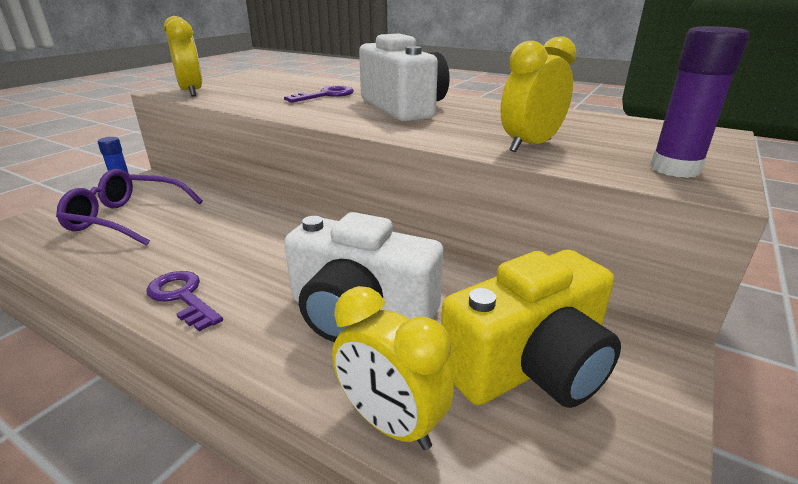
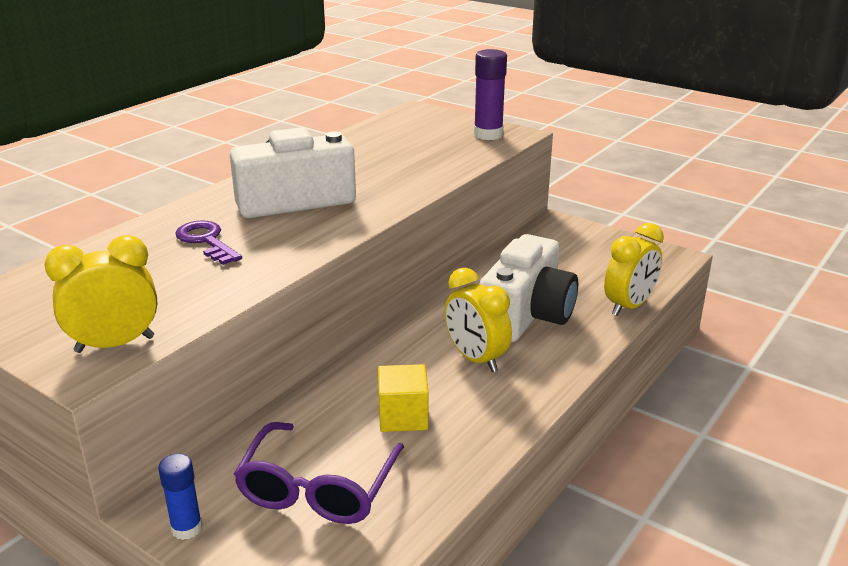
camera: 85 degrees left, 0 degrees up
purple key [146,271,223,331] -> none
yellow camera [441,250,621,408] -> none
yellow clock [500,36,577,152] -> yellow clock moved to [445,268,512,372]
none -> yellow cube [378,364,428,432]

